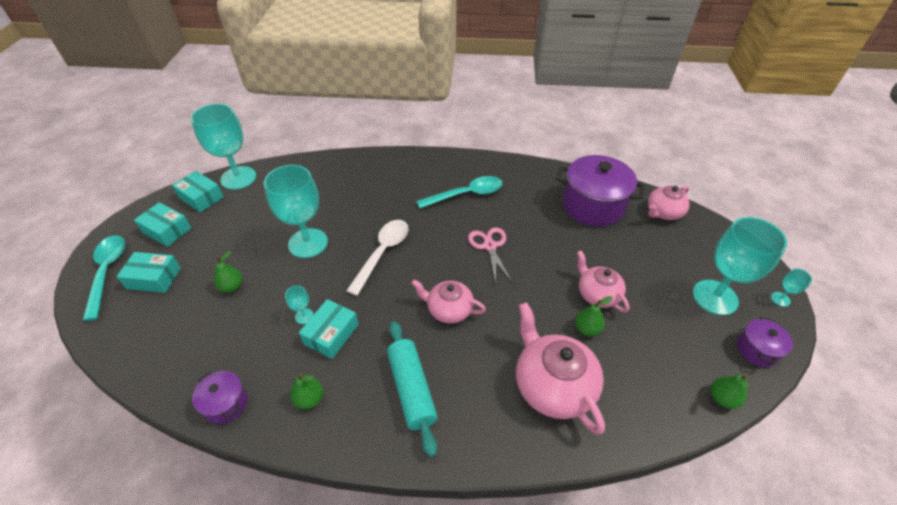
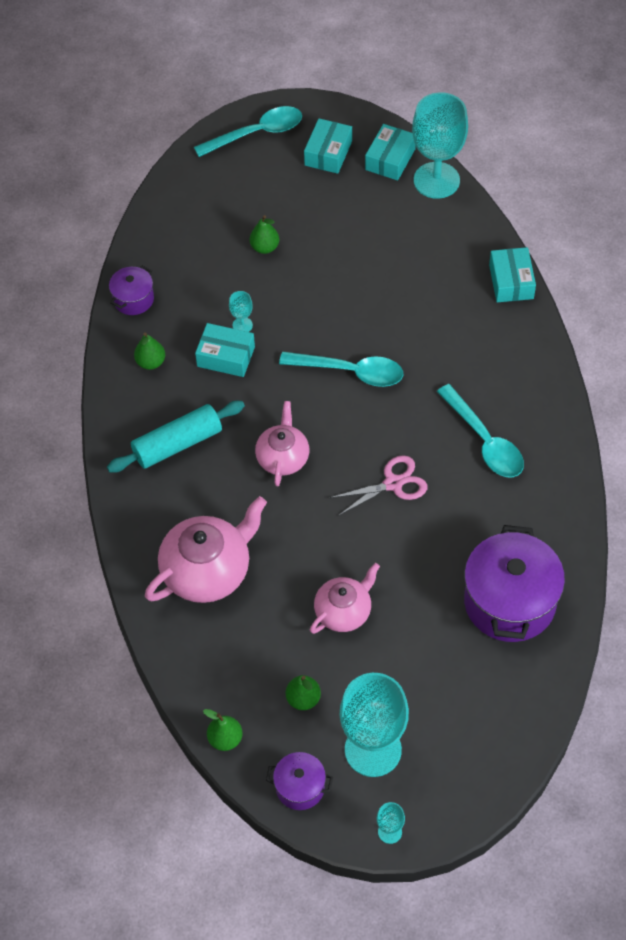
camera: 80 degrees right, 10 degrees up
turquoise box [117,252,181,293] -> turquoise box moved to [489,247,536,302]
turquoise goblet [264,165,328,258] -> none
white spoon [346,220,409,296] -> turquoise spoon [279,352,403,387]
green pear [575,296,613,336] -> green pear moved to [286,675,321,710]
pink teapot [648,186,690,220] -> none

